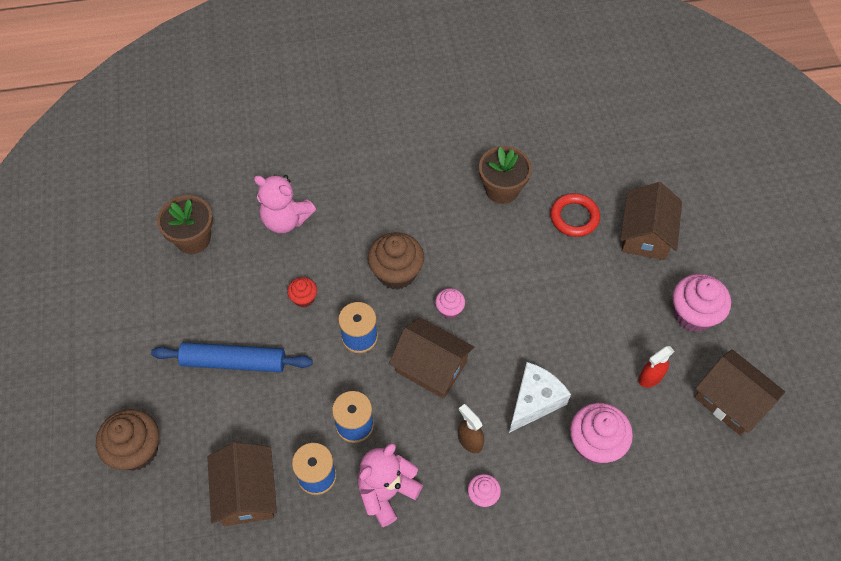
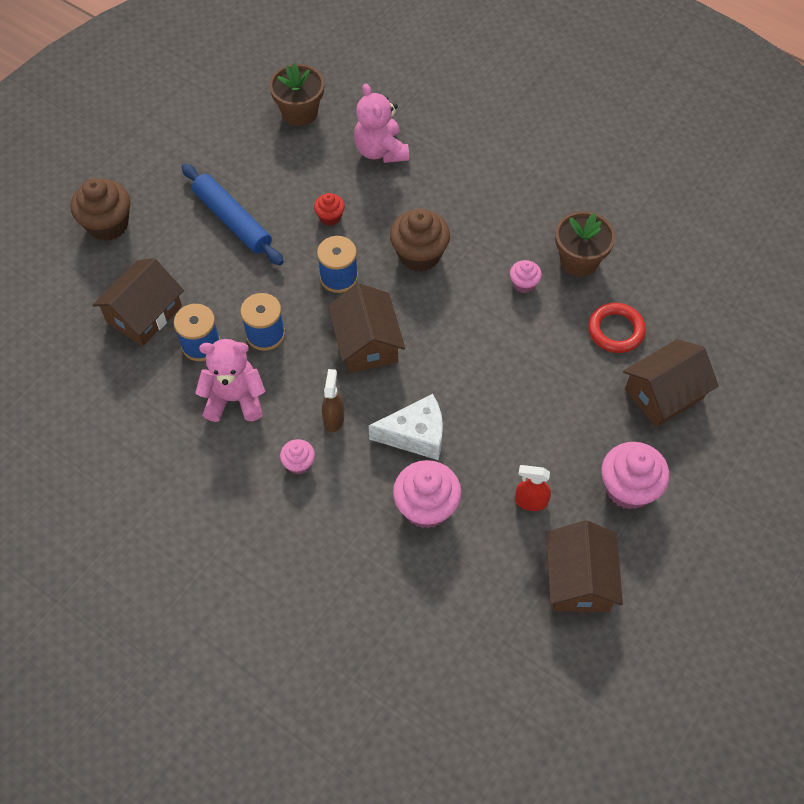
camera: 45 degrees right, 0 degrees up
pink cupcake [435,288,465,319] -> pink cupcake moved to [510,260,542,293]

